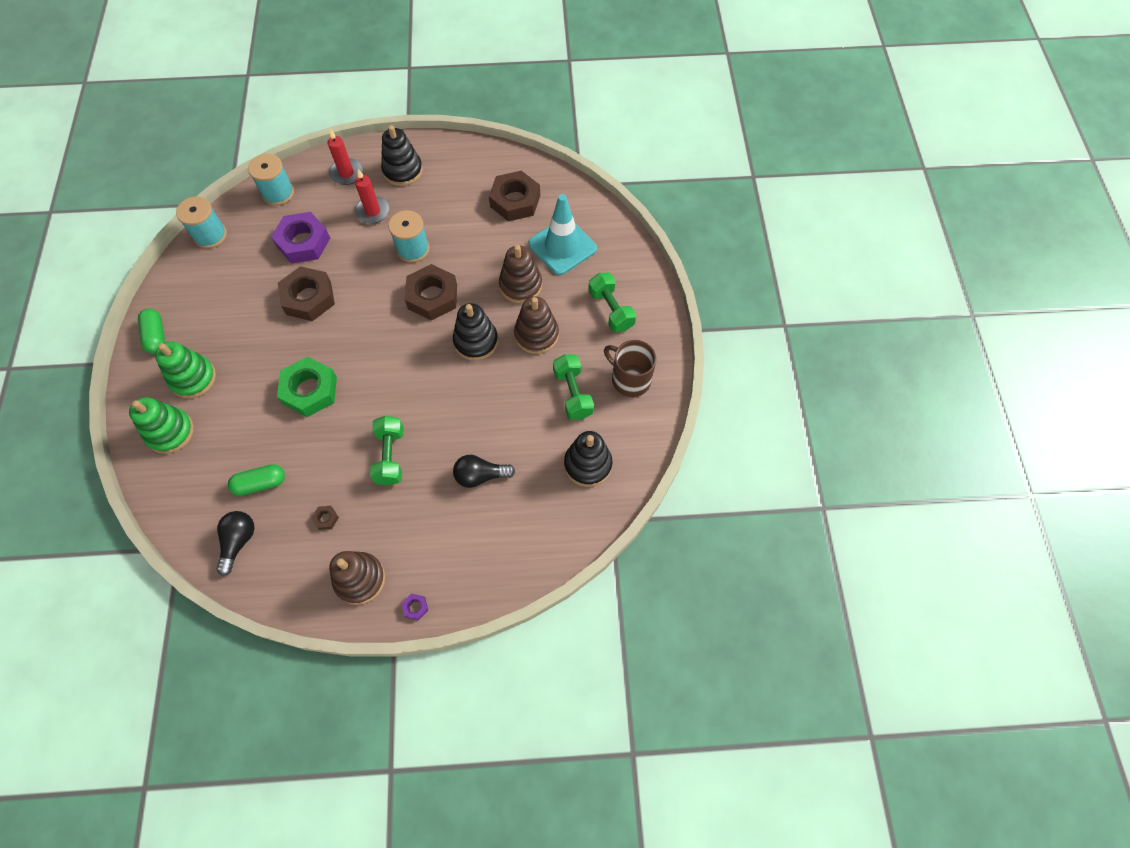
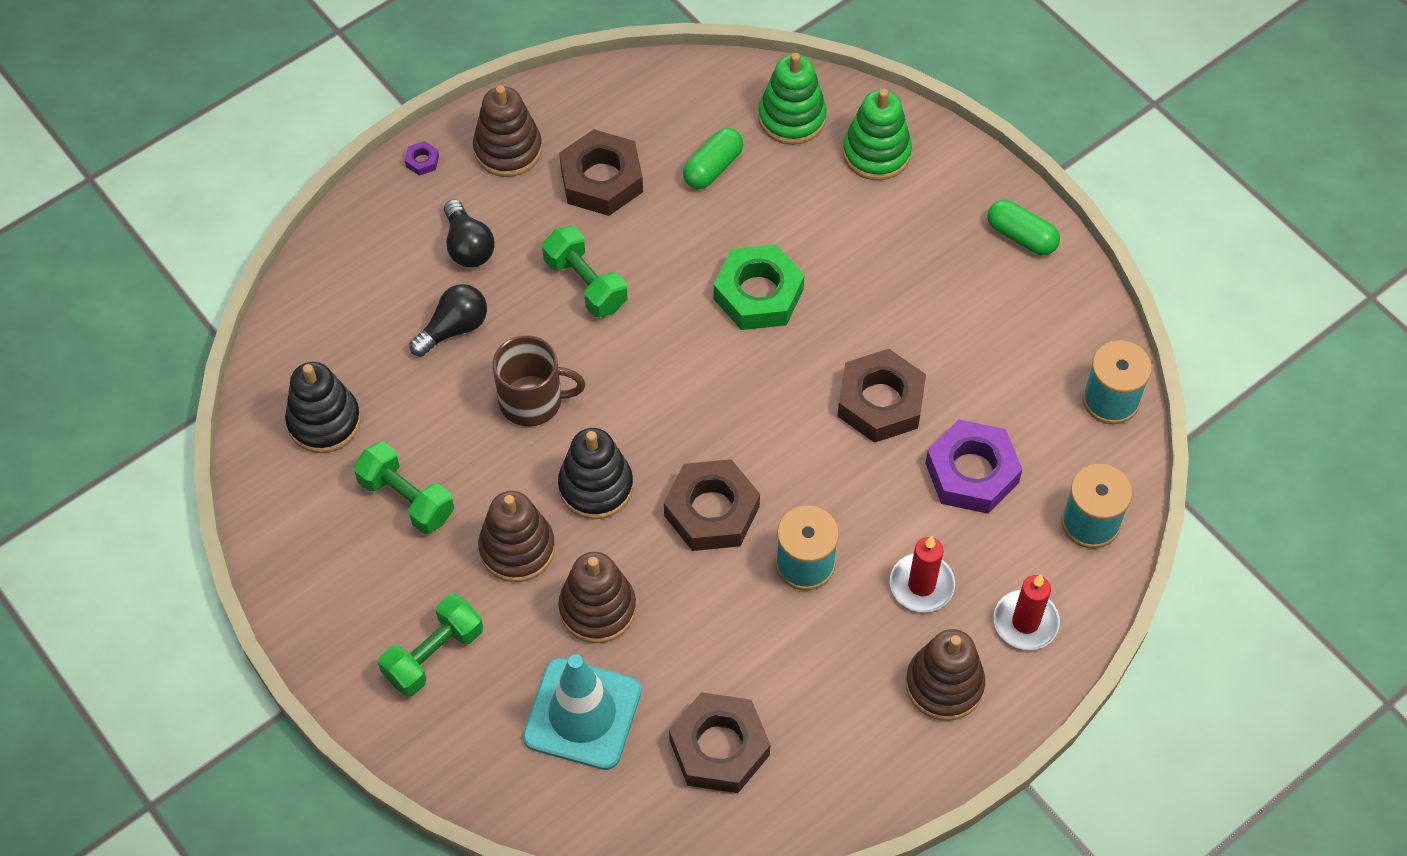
camera: 145 degrees right, 5 degrees down
green stacking toy [155,341,216,399] -> green stacking toy moved to [758,53,827,145]
black light bulb [216,511,255,576] -> black light bulb moved to [444,199,495,267]
brown nut [311,506,339,530] -> brown nut [559,129,643,216], size x2.50
black stacking toy [381,125,423,186] -> brown stacking toy [906,629,985,721]
green dumbbell [588,273,636,332] -> green dumbbell turned 75 degrees counterclockwise [378,594,483,696]
brown mug [604,340,656,397] -> brown mug moved to [493,335,585,427]

